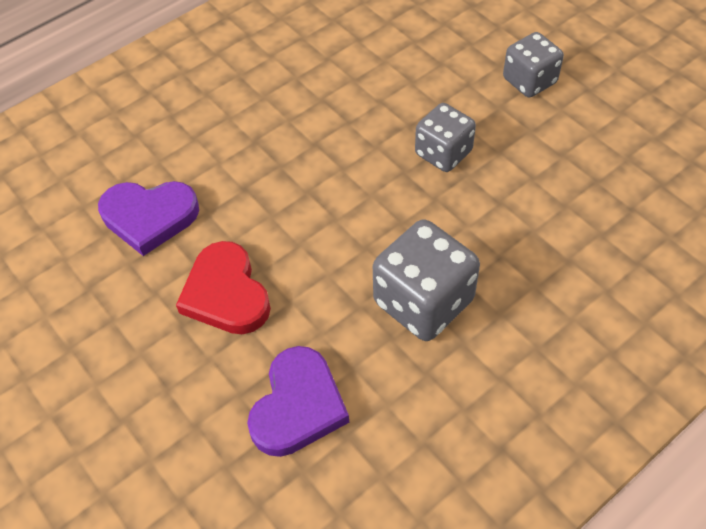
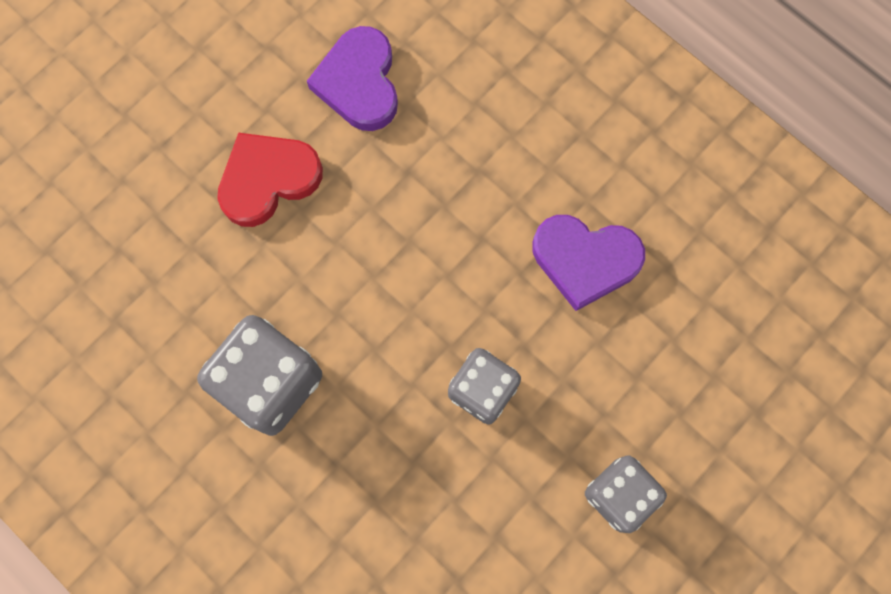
camera: 80 degrees right, 20 degrees up
purple heart [247,346,349,457] -> purple heart moved to [532,215,645,311]

